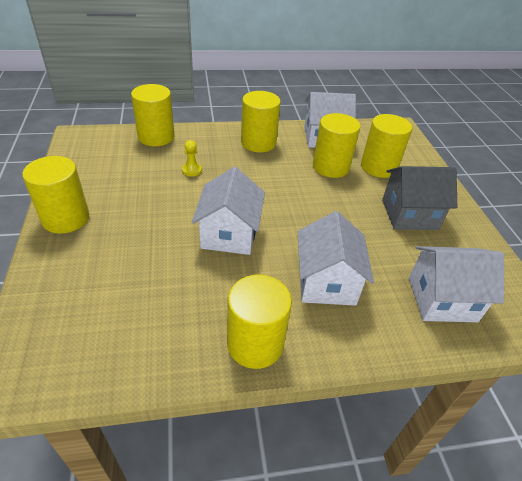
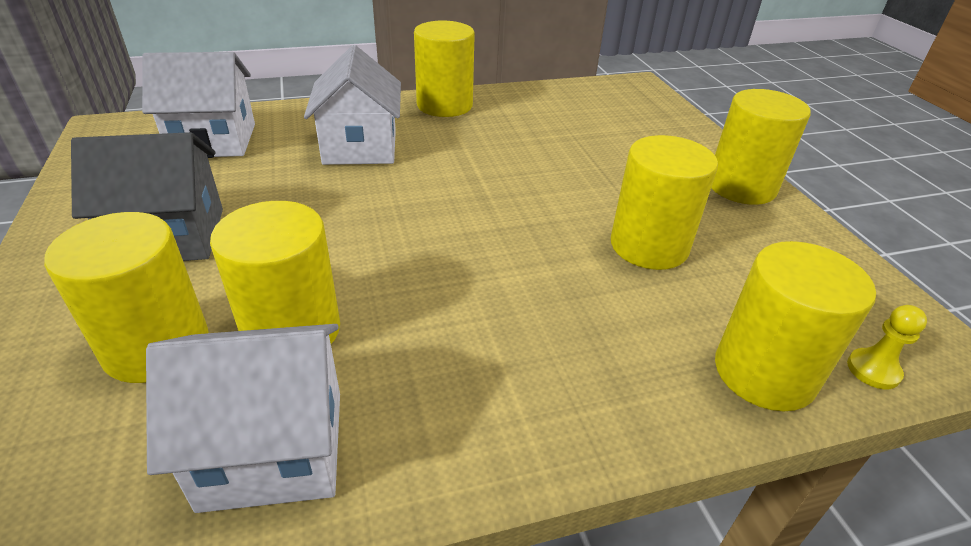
camera: 175 degrees right, 5 degrees down
yellow pawn [182,140,202,177] -> yellow pawn moved to [847,305,927,389]
white house [192,167,265,255] -> none
yellow cylinder [241,91,281,152] -> yellow cylinder moved to [611,135,718,270]

